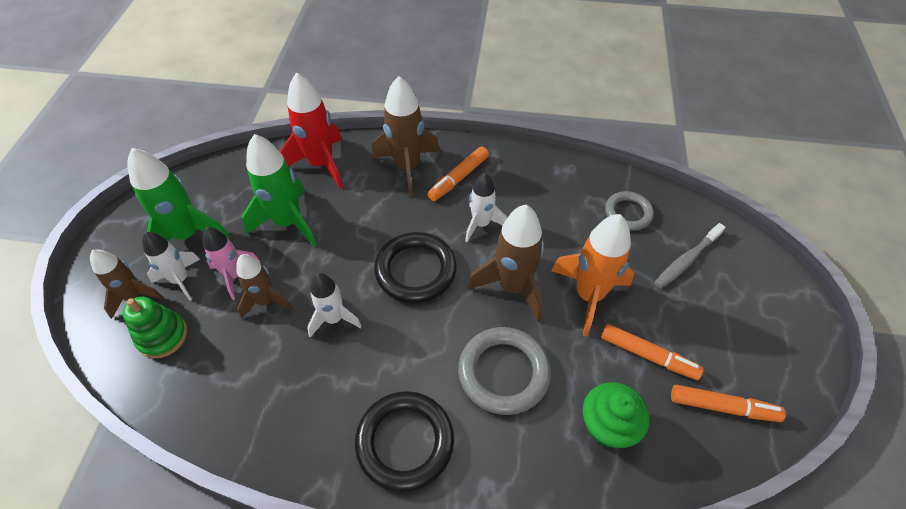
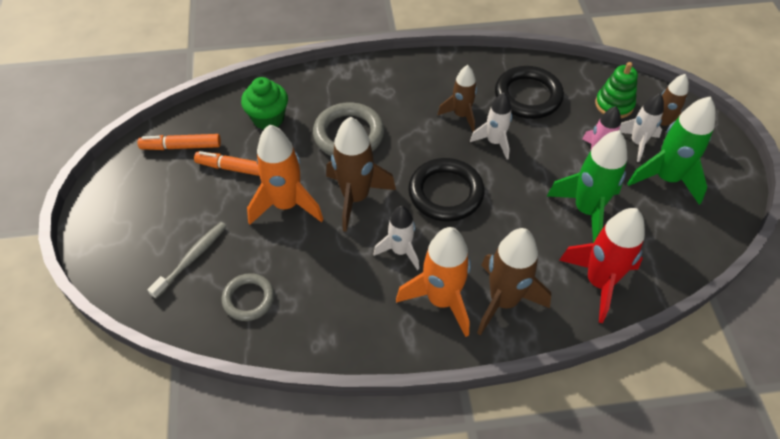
camera: 165 degrees right, 0 degrees up
brown rocket [236,254,293,319] -> brown rocket moved to [438,65,477,132]
black ring [355,391,454,492] -> black ring moved to [495,66,564,119]
orange marker [427,146,489,201] -> orange rocket [396,227,471,337]

